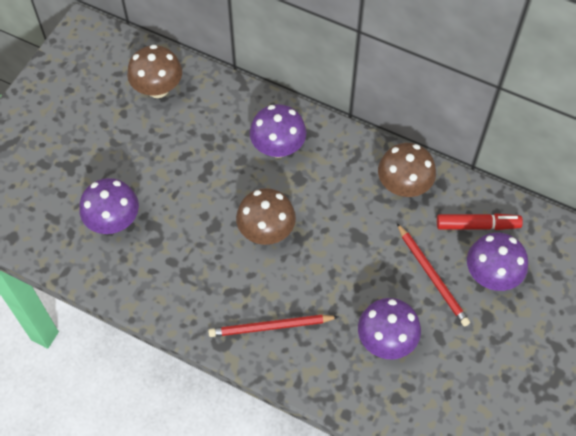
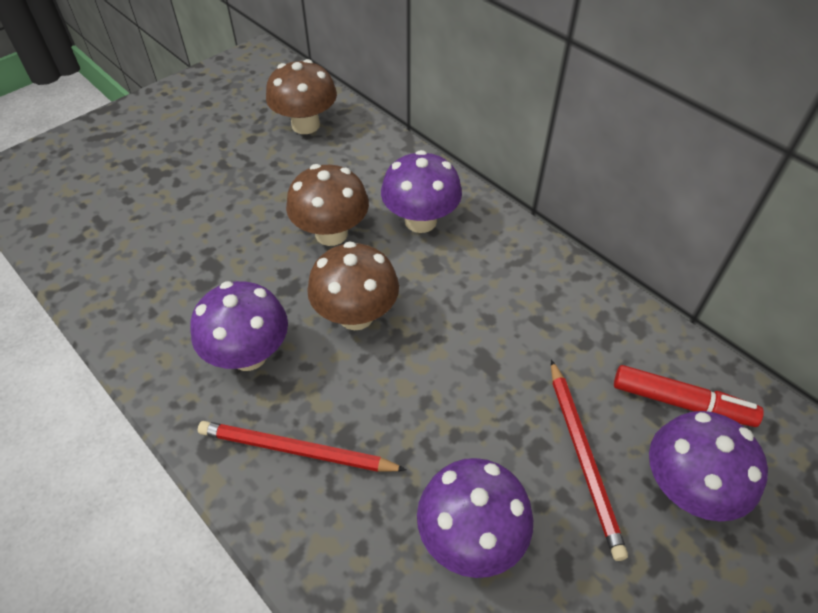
camera: 20 degrees right, 10 degrees down
purple mushroom [79,178,139,234] -> purple mushroom moved to [190,281,288,371]
brown mushroom [378,143,436,197] -> brown mushroom moved to [286,164,369,246]

